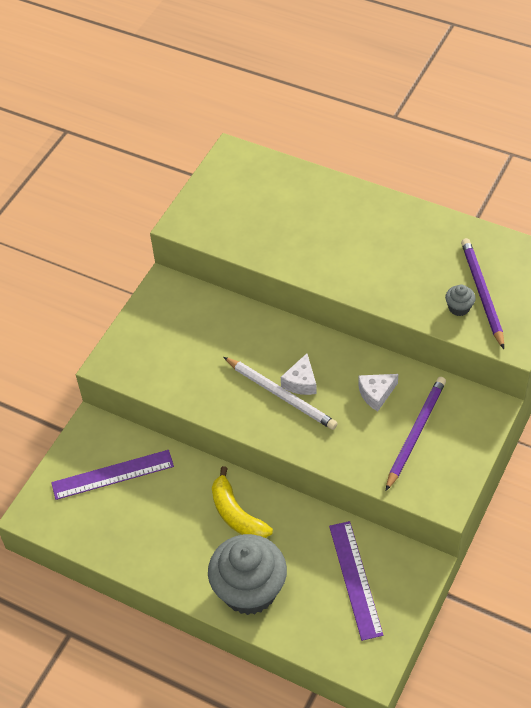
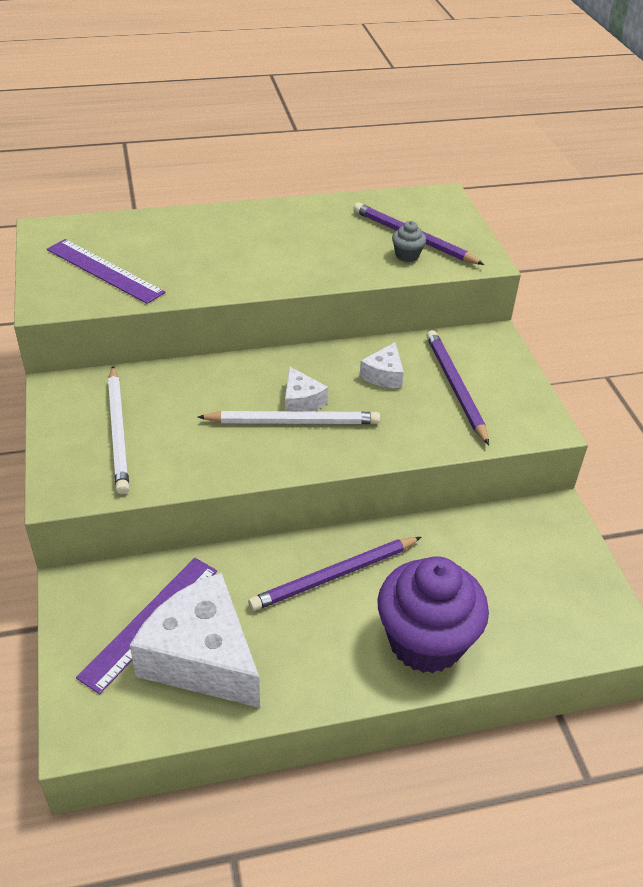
camera: 45 degrees left, 10 degrees down
grey cupcake [208,534,287,615] -> purple cupcake [377,556,489,673]
yellow banana [212,466,273,538] -> purple pencil [248,537,421,611]
purple ruler [329,521,383,641] -> purple ruler moved to [47,239,165,304]
none -> white pencil [108,366,129,494]
none -> white cheese [130,573,260,708]

